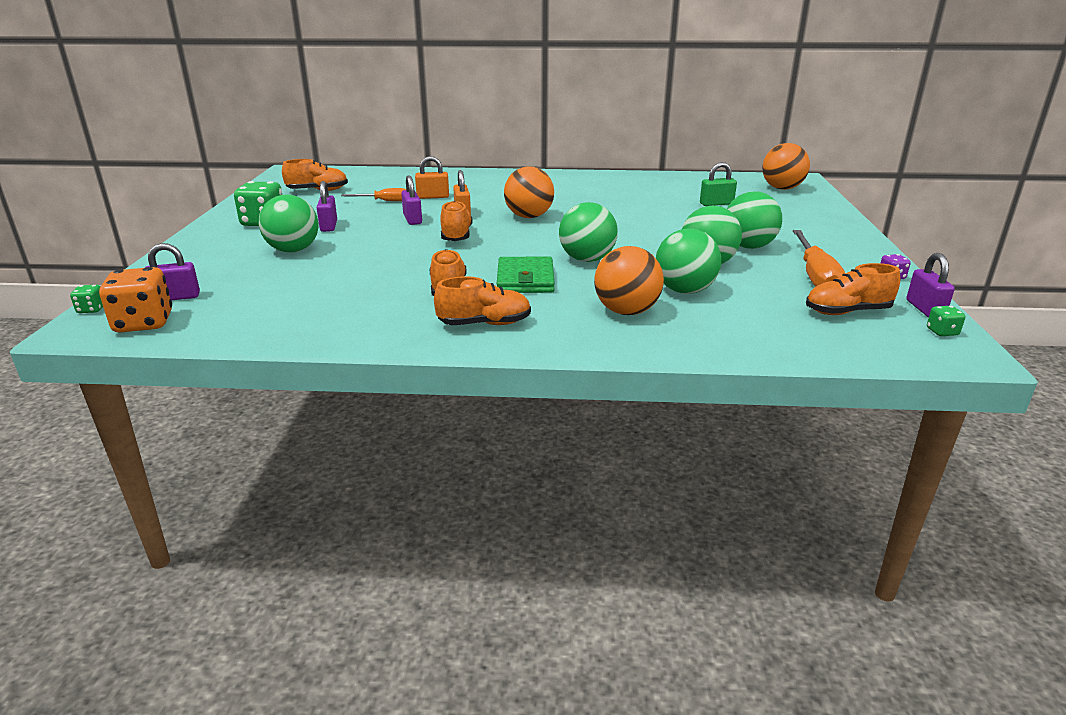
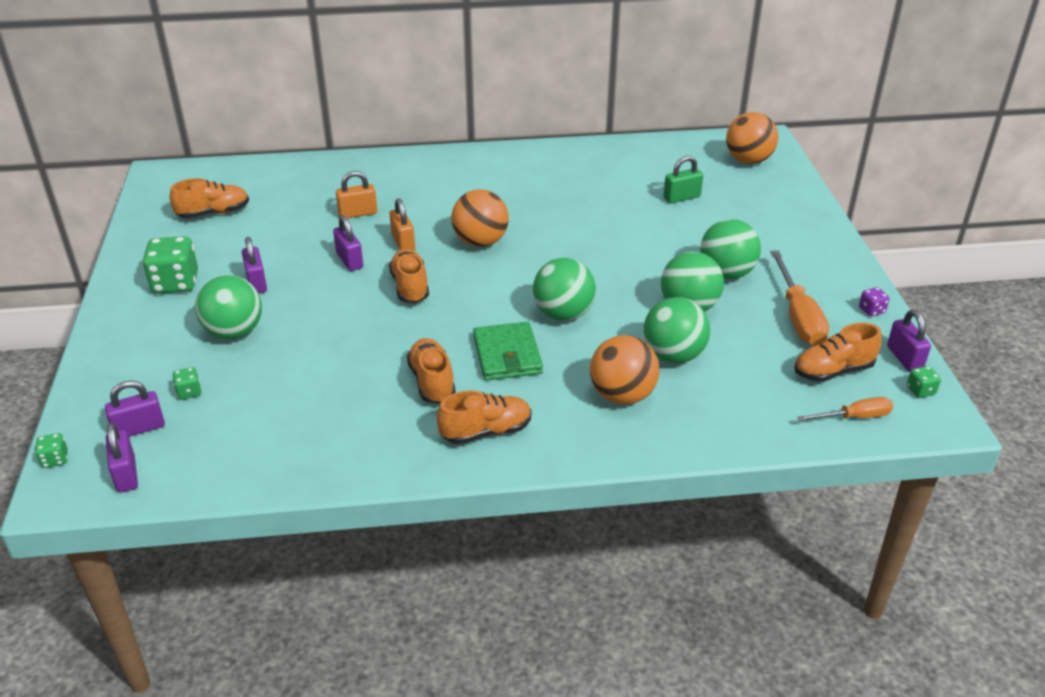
camera: 10 degrees left, 10 degrees up
orange dice [99,267,172,333] -> purple padlock [106,423,138,493]
orange screwdriver [341,188,406,201] -> orange screwdriver moved to [797,397,893,421]
none -> green dice [172,367,202,400]

